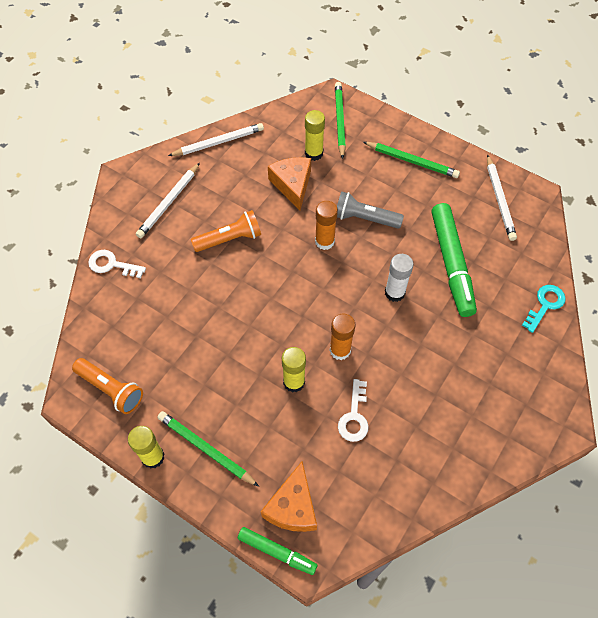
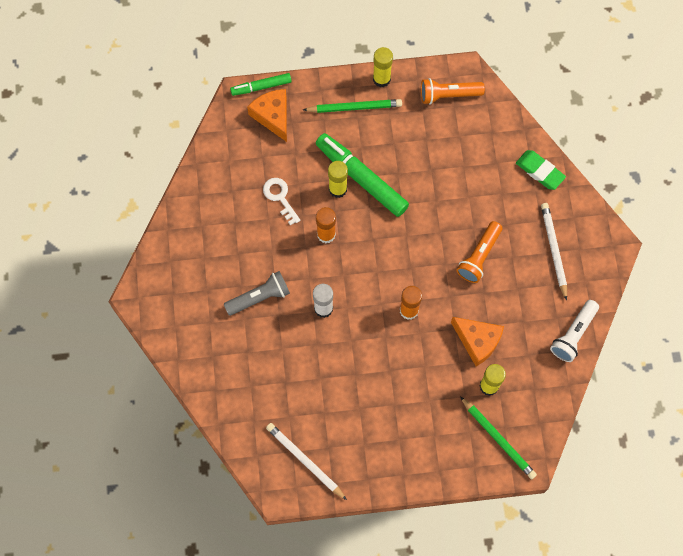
camera: 140 degrees right, 10 degrees up
white key [88,250,146,278] -> green eraser [516,150,566,190]
white pencil [168,123,264,156] -> white flashlight [550,300,599,362]
grey flashlight [337,191,404,229] -> grey flashlight moved to [224,271,290,316]
green pencil [363,142,460,178] -> none
green marker [432,203,477,317] -> green marker moved to [316,133,409,217]
turquoise key [522,285,566,333] -> none

